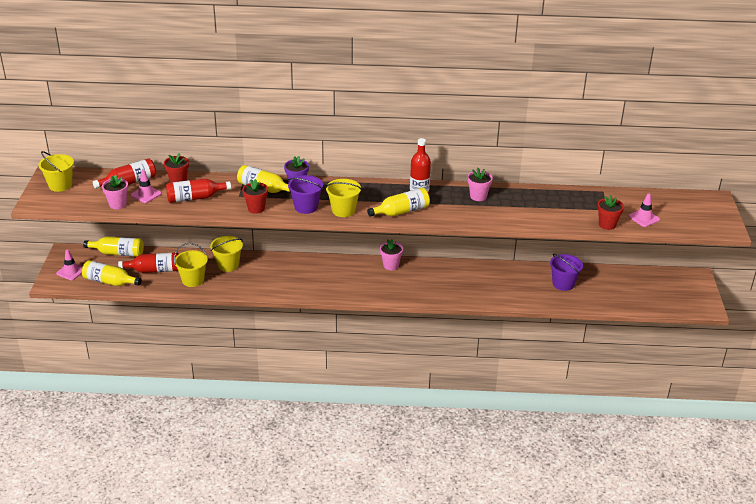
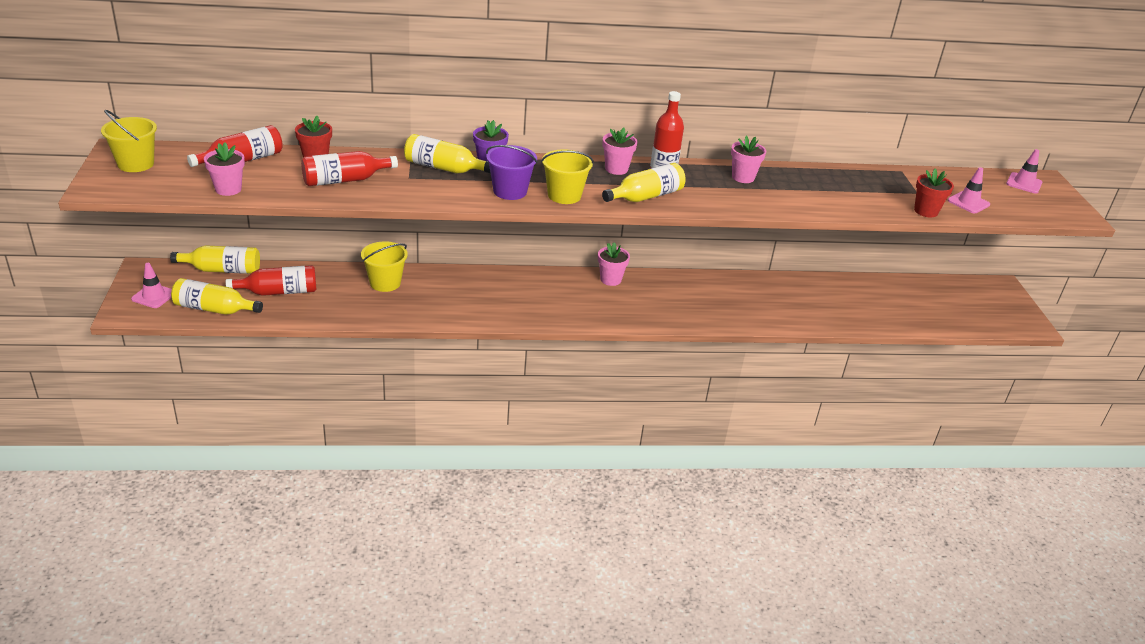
camera: 10 degrees left, 0 degrees up
pink traffic cone [131,170,162,203] -> pink traffic cone moved to [1006,149,1042,194]
yellow bucket [174,243,208,287] -> none
red flower pot [242,179,268,214] -> none
purple bucket [550,254,583,291] -> none
none -> pink flower pot [602,128,638,175]

